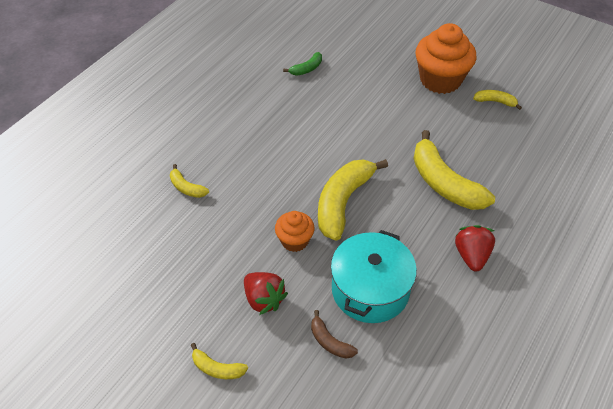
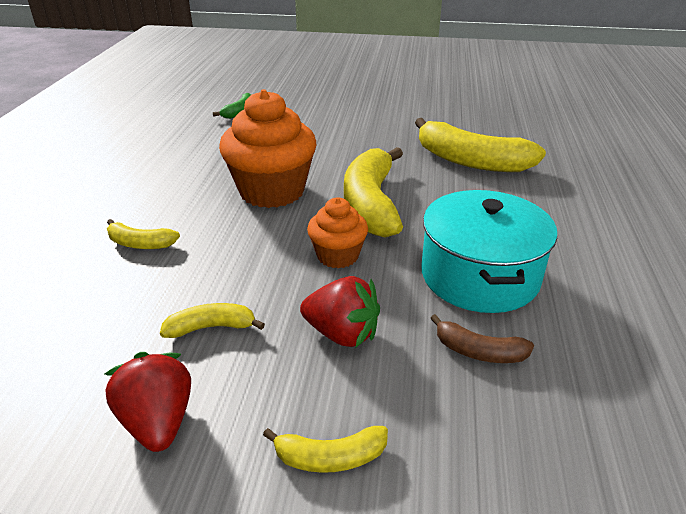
camera: 25 degrees left, 15 degrees down
orange cupcake [415,23,476,94] -> orange cupcake moved to [219,89,316,208]
red strawberry [455,225,495,271] -> red strawberry moved to [104,352,191,452]
yellow banana [473,90,522,110] -> yellow banana moved to [160,303,265,338]

